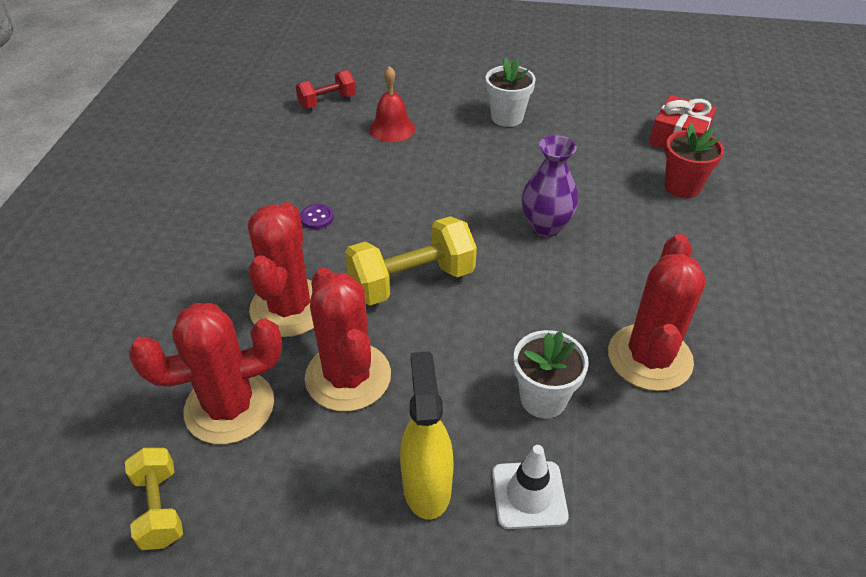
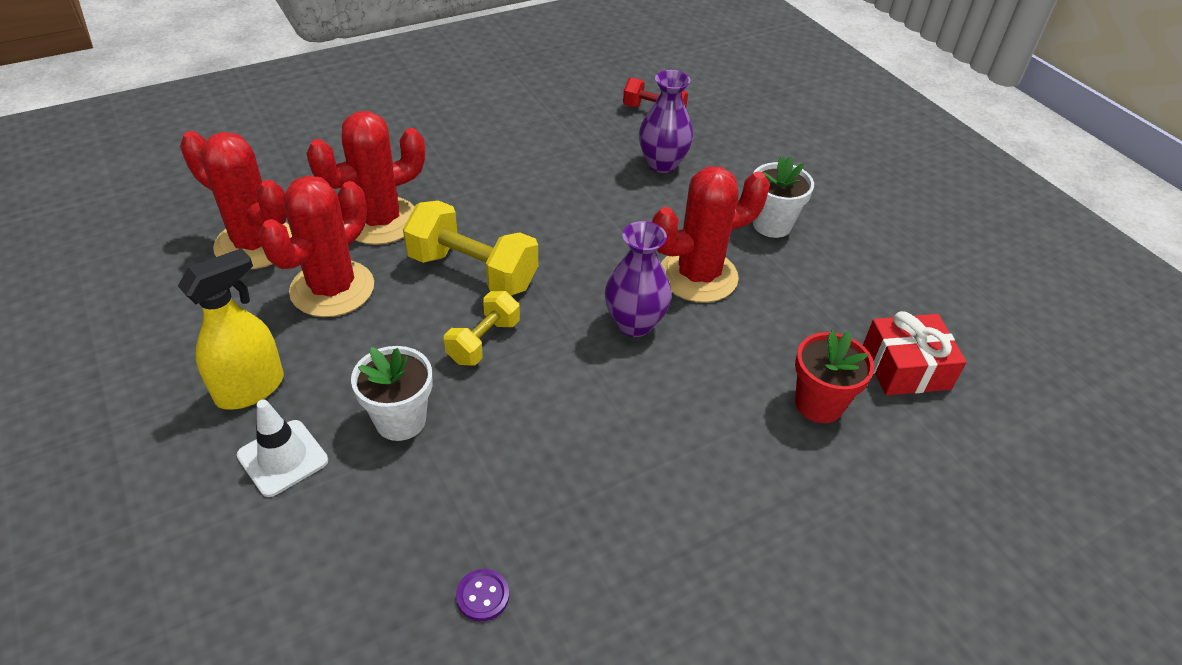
camera: 50 degrees right, 0 degrees up
yellow dumbbell [125,448,183,550] -> yellow dumbbell moved to [444,291,520,366]
purple button [300,204,334,229] -> purple button moved to [456,569,509,621]
red bell [369,66,415,142] -> purple vase [639,70,693,173]
red cactus [608,234,706,391] -> red cactus moved to [652,166,770,303]

